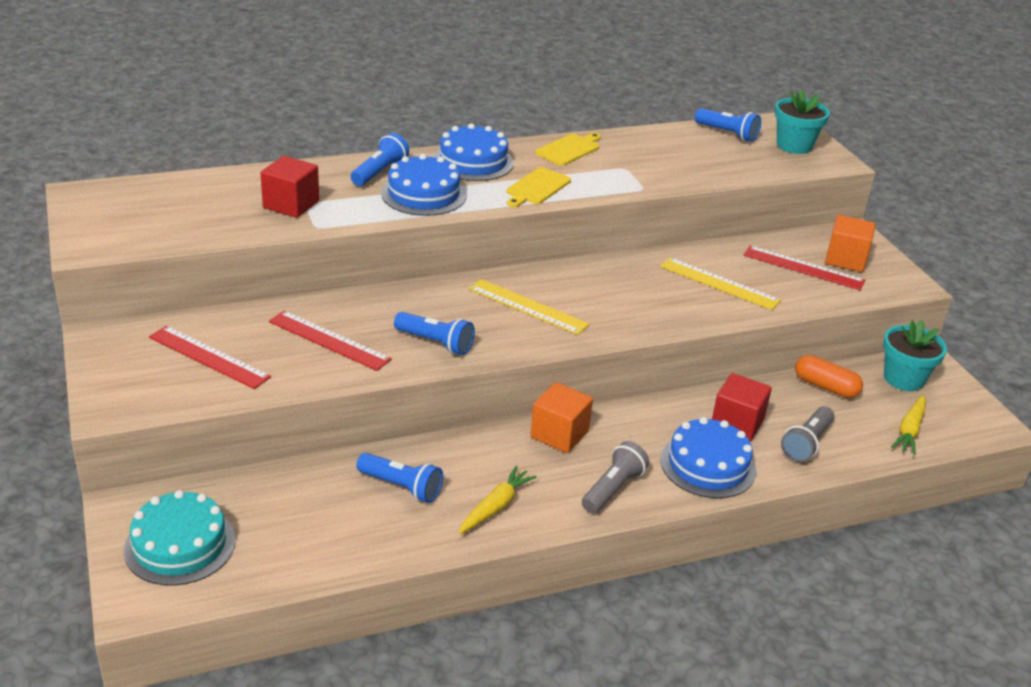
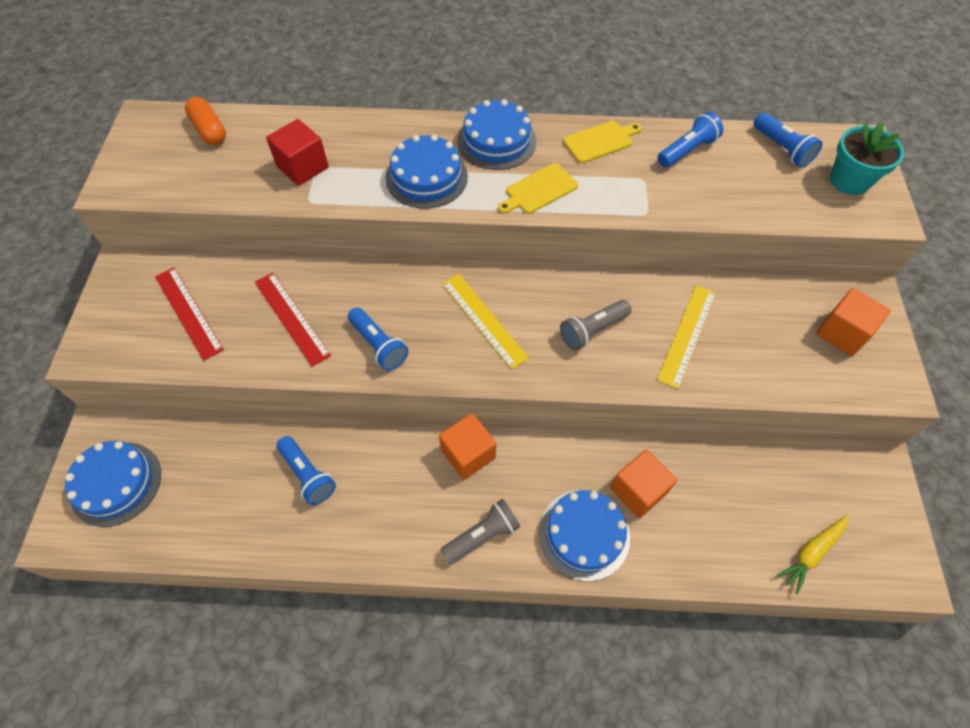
camera: 25 degrees right, 25 degrees up
turquoise cake [124,490,235,586] -> blue cake [65,441,161,527]
blue flashlight [351,133,409,186] -> blue flashlight moved to [657,112,723,168]
yellow carrot [459,466,537,534] -> none
yellow ruler [660,257,781,310] -> yellow ruler turned 60 degrees clockwise [657,285,716,389]
red cube [712,373,772,442] -> orange cube [610,449,677,518]
red ruler [744,246,866,290] -> none
grey flashlight [781,406,834,462] -> grey flashlight moved to [560,300,632,350]
orange capsule [795,355,863,398] -> orange capsule moved to [185,97,226,145]
turquoise flower pot [883,320,947,391] -> none

